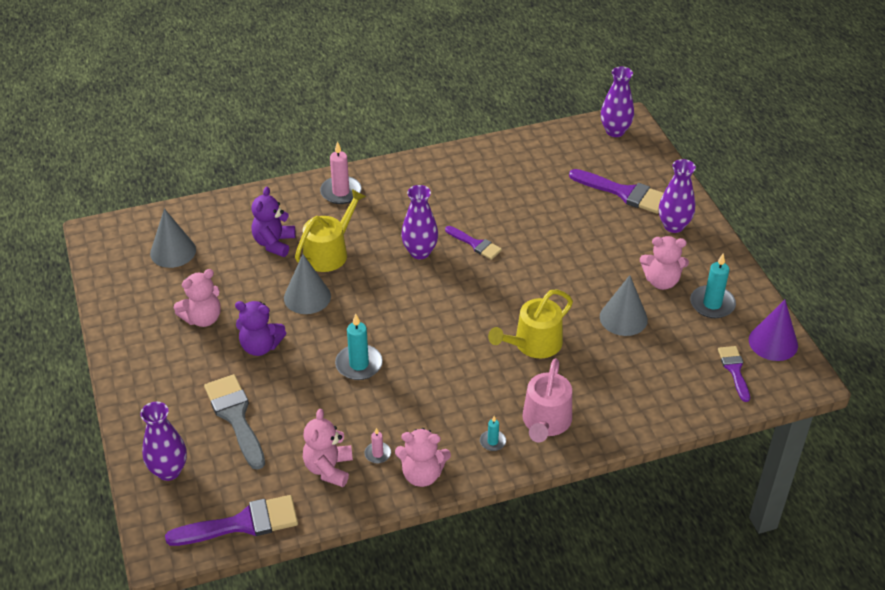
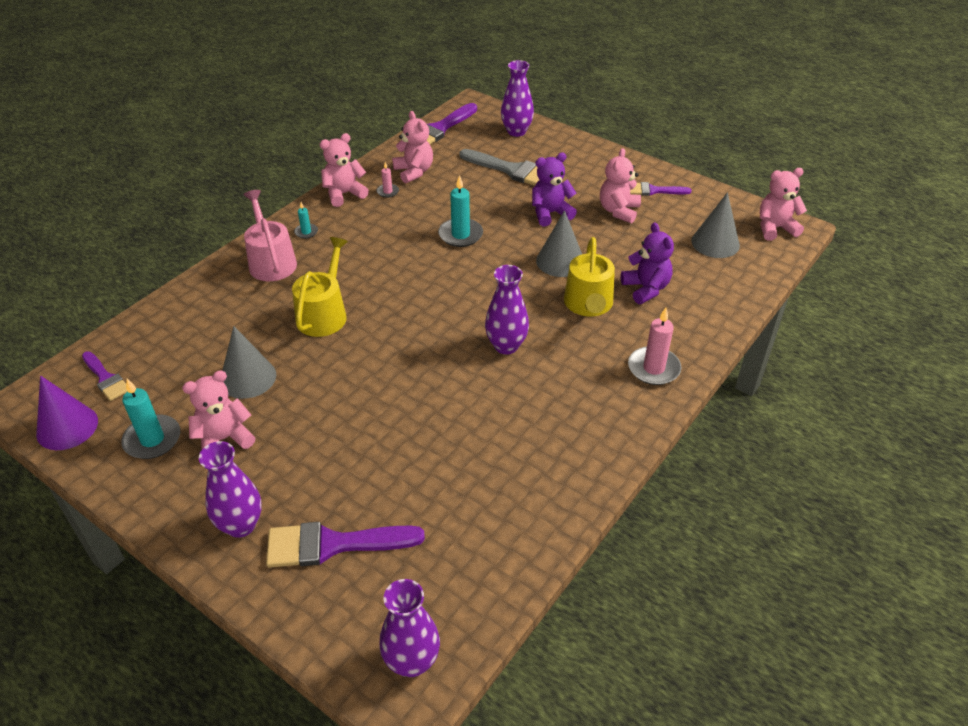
camera: 145 degrees right, 0 degrees up
purple brush [445,226,502,260] -> purple brush moved to [630,182,692,196]
none -> pink teddy bear [760,168,807,241]

